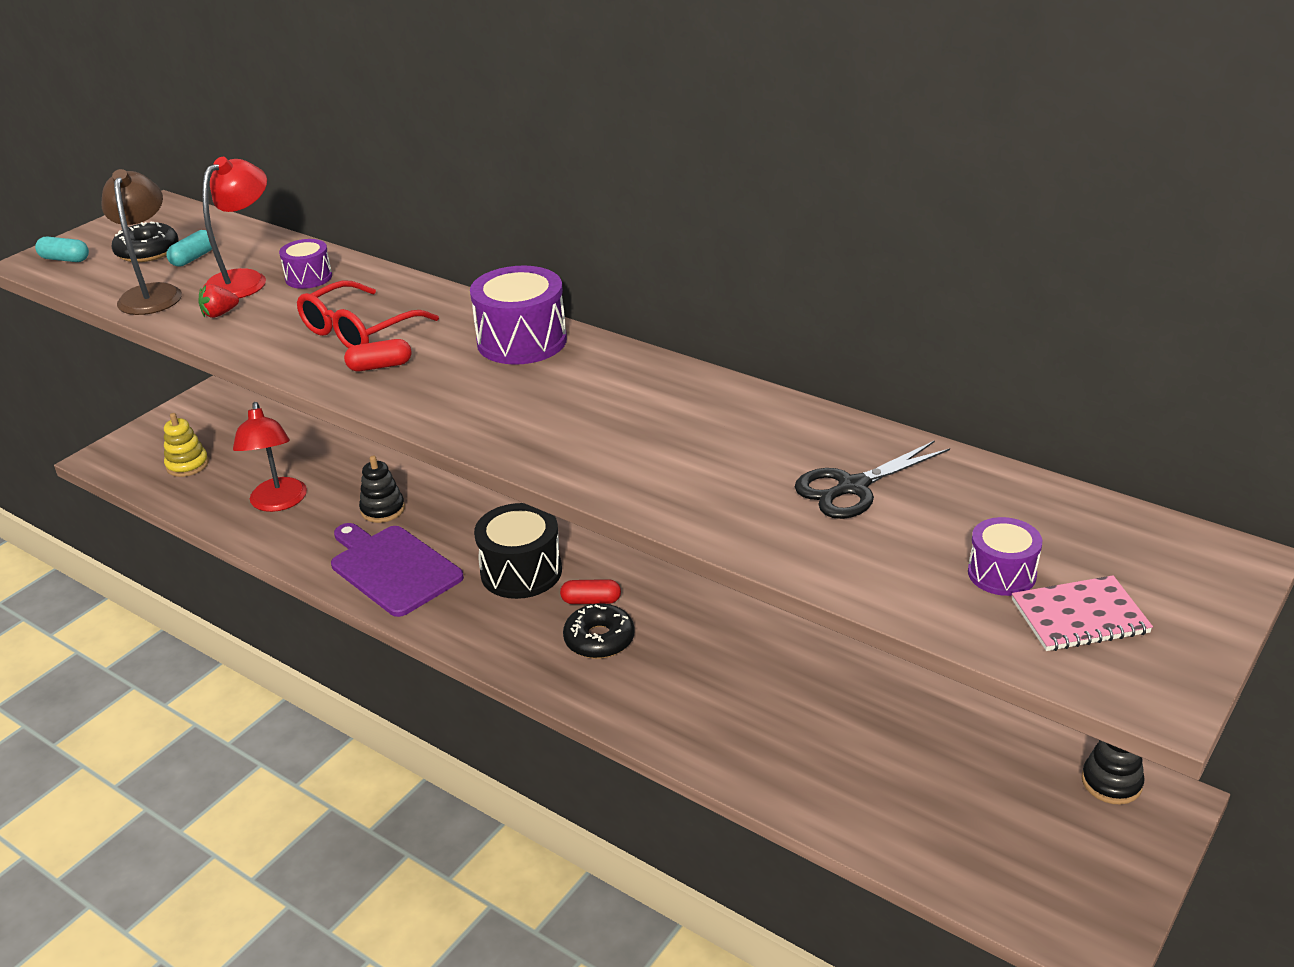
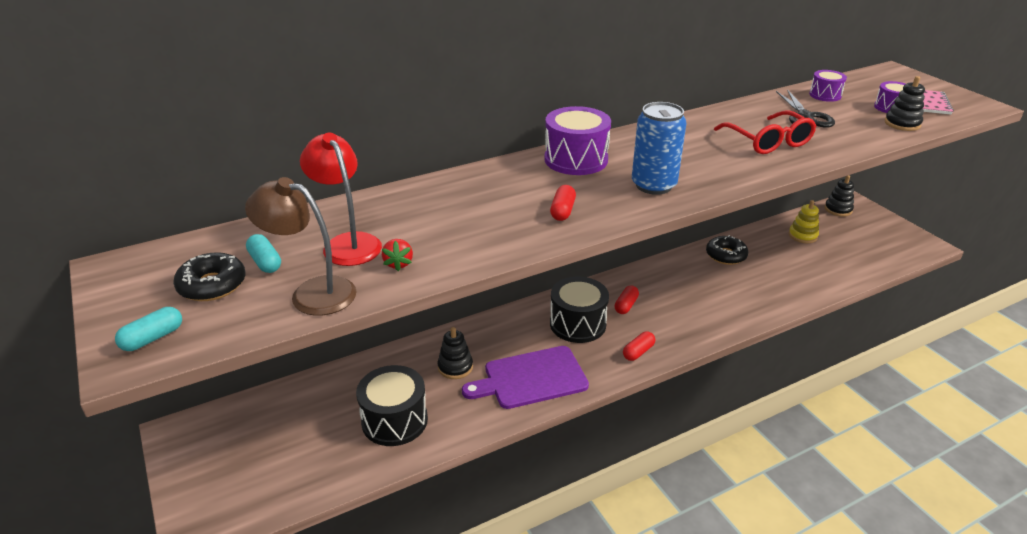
camera: 65 degrees left, 0 degrees up
yellow stacking toy [164,413,209,477] -> yellow stacking toy moved to [789,200,819,243]
red lamp [233,402,307,512] -> black drum [356,365,428,446]
purple drum [279,239,332,289] -> purple drum moved to [809,70,847,102]
red glasses [297,281,439,348] -> red glasses moved to [714,111,816,154]
black donut [563,603,635,659] -> black donut moved to [706,235,748,265]
none -> red capsule [623,331,655,361]
none -> blue can [632,102,686,195]
none -> black stacking toy [885,76,925,131]

